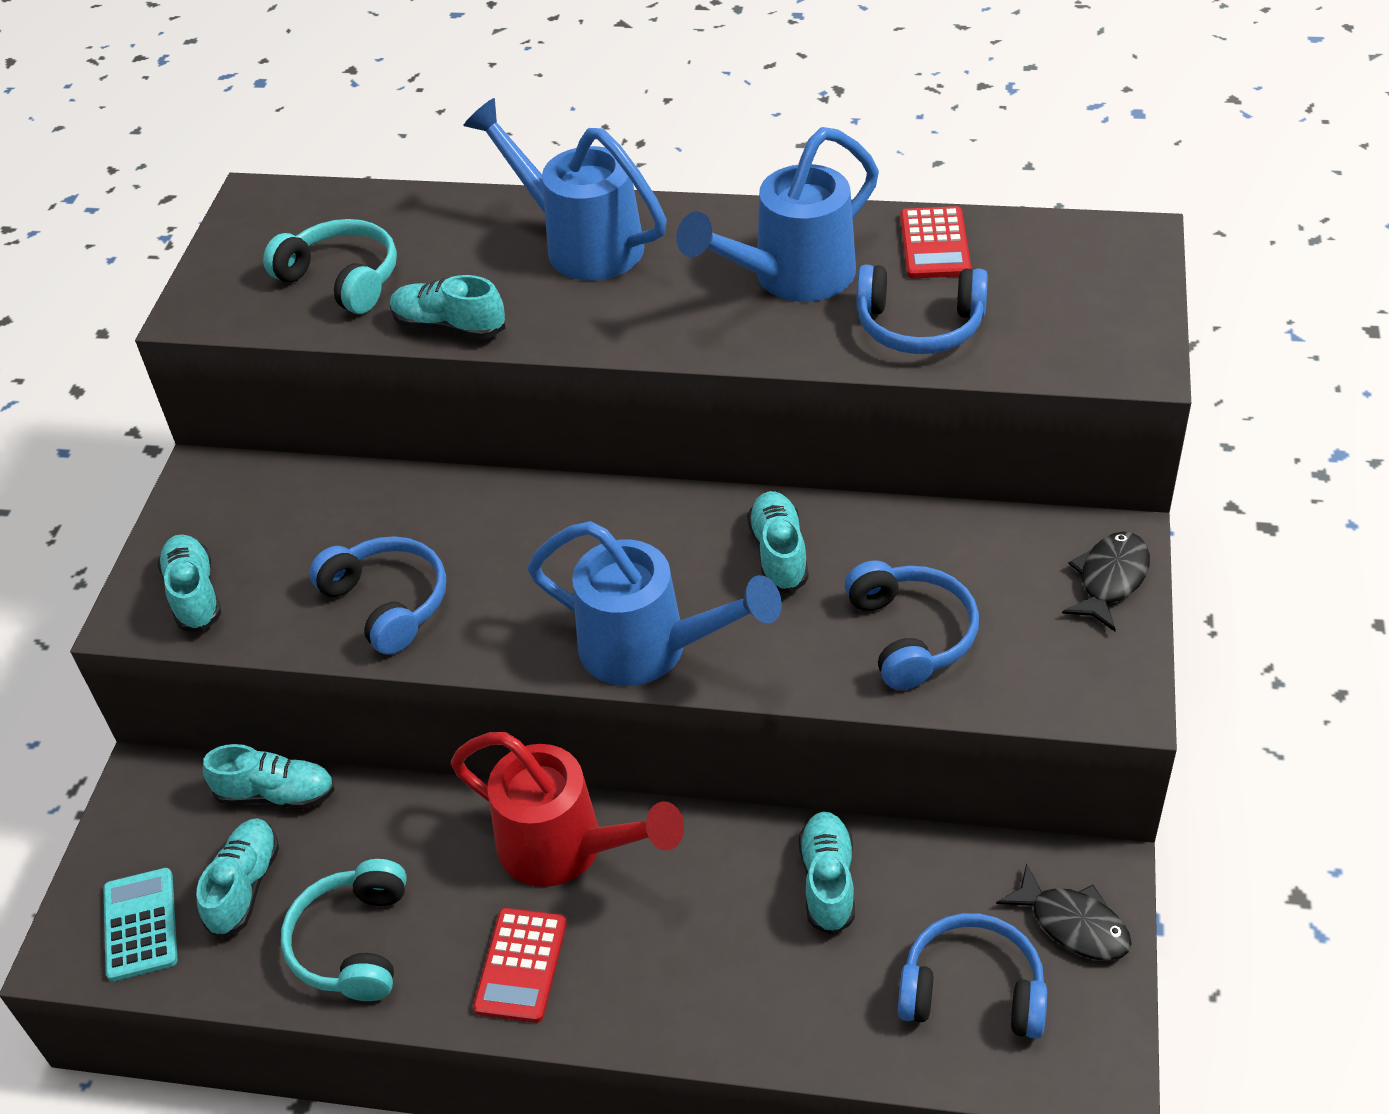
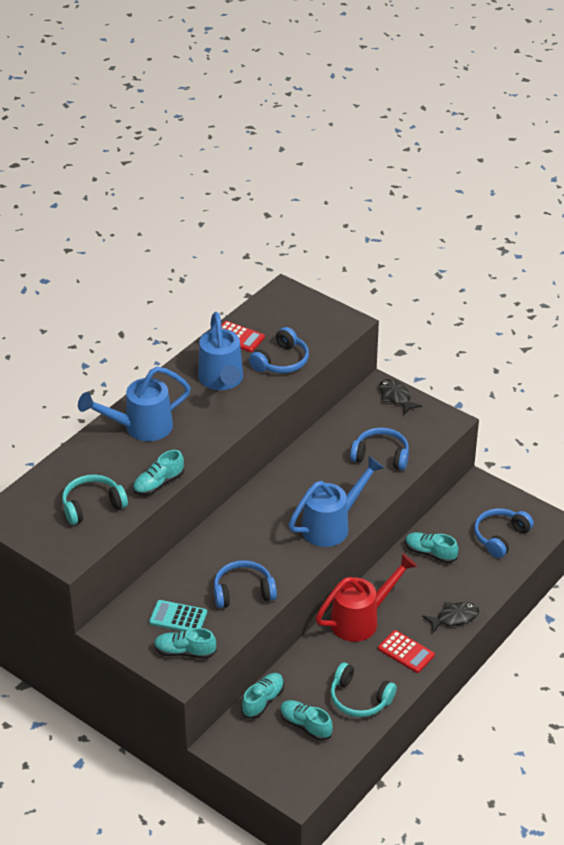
camera: 65 degrees left, 5 degrees down
turquoise calculator [103,868,177,981] -> turquoise calculator moved to [149,600,207,631]
turquoise shoe [747,491,809,593] -> none
black fish [996,863,1132,961] -> black fish moved to [422,602,479,633]

